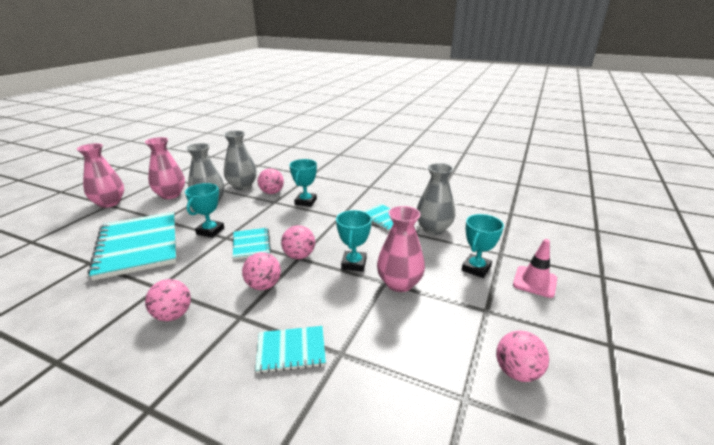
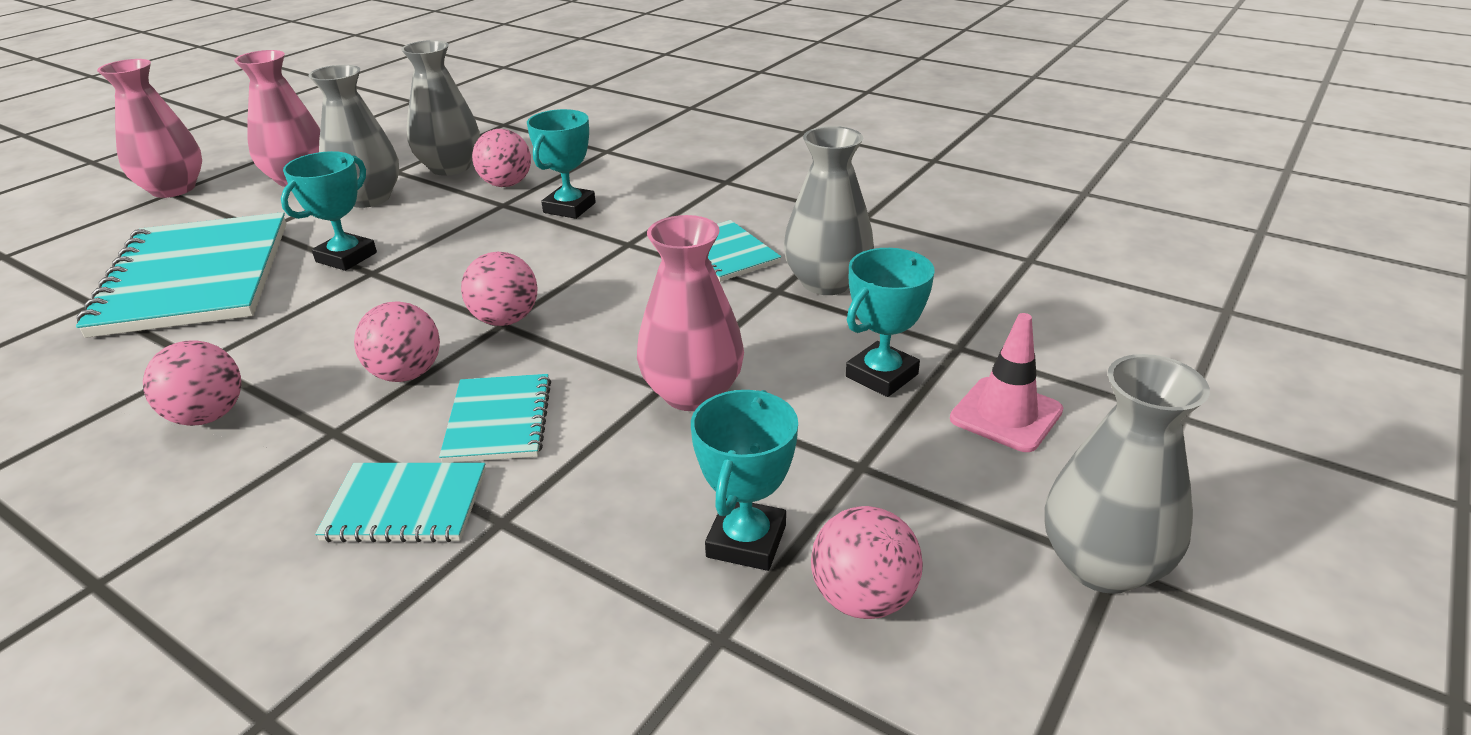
camera: 10 degrees right, 5 degrees up
turquoise notebook [233,228,271,260] -> turquoise notebook moved to [439,374,551,463]
turquoise trophy [336,210,372,272] -> turquoise trophy moved to [691,390,798,571]
none -> grey vase [1045,354,1210,594]

